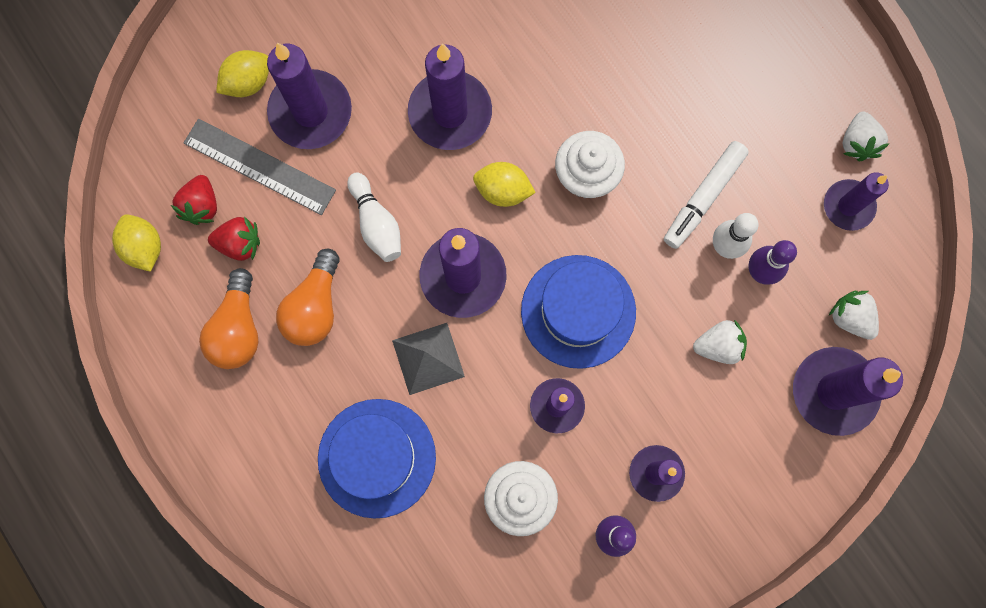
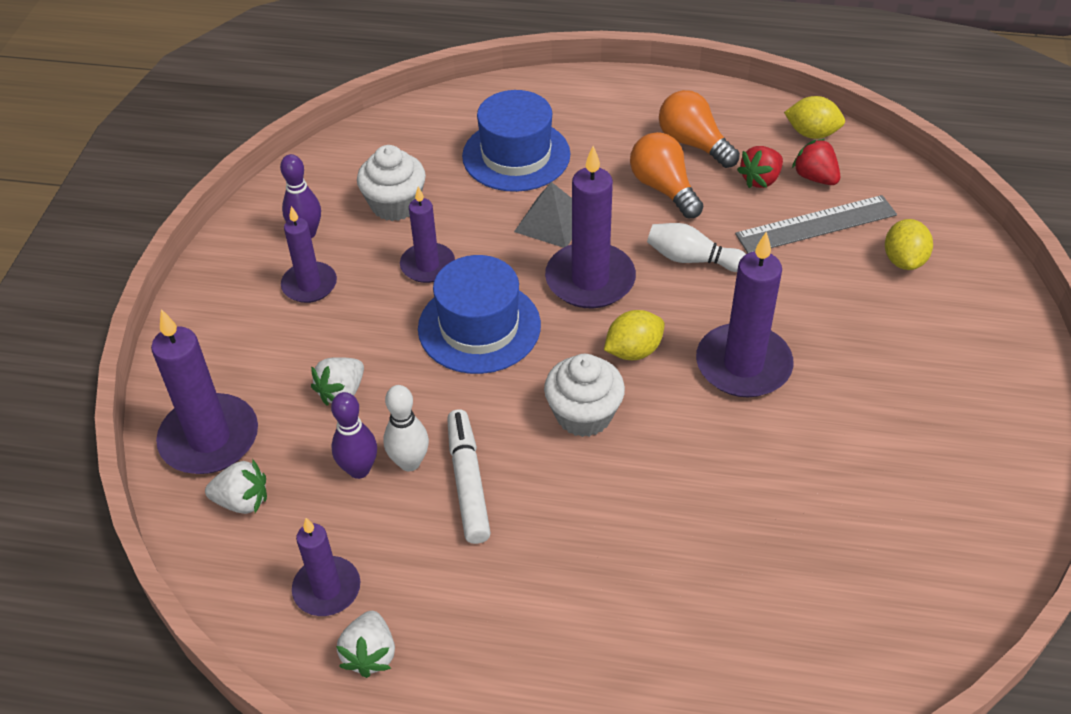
camera: 135 degrees right, 30 degrees down
purple candle [267,43,352,149] -> none
white strawberry [843,112,889,161] -> white strawberry turned 135 degrees counterclockwise [336,611,395,678]

